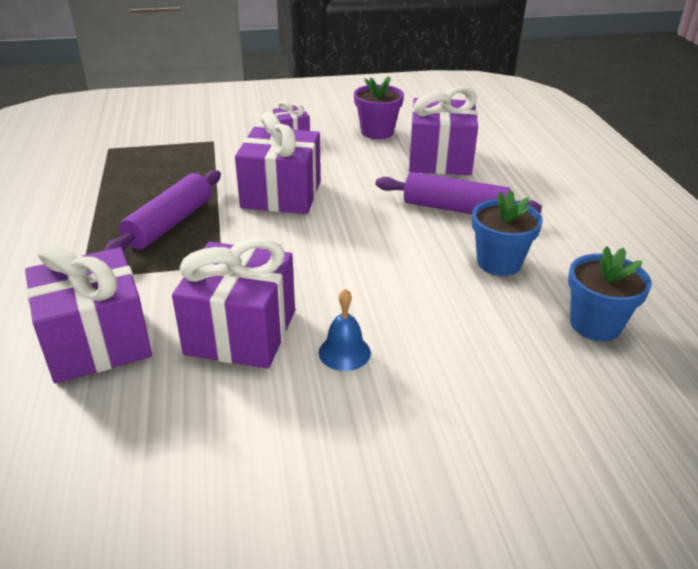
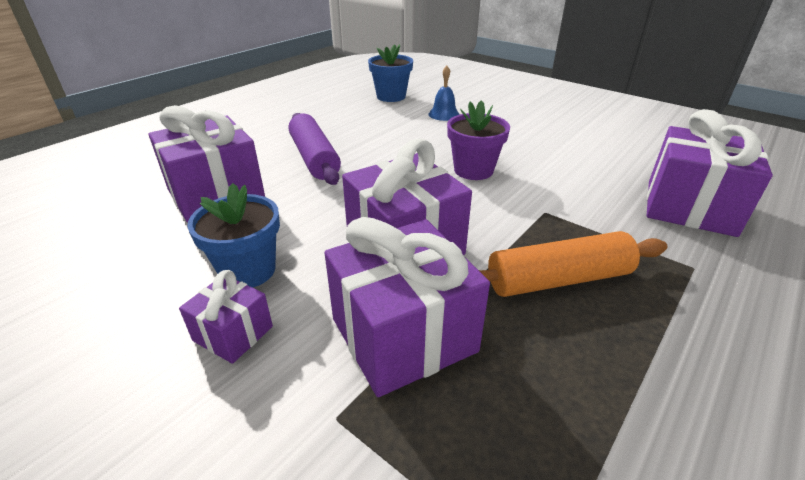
camera: 130 degrees left, 0 degrees up
purple rolling pin [104,170,221,251] -> orange rolling pin [479,231,667,297]
purple gift [172,237,295,369] -> purple gift moved to [325,217,490,397]
blue bell [319,289,371,371] -> blue bell moved to [429,66,460,121]
purple flower pot [354,76,404,139] -> purple flower pot moved to [447,100,510,180]
blue flower pot [472,190,543,276] -> blue flower pot moved to [187,183,280,288]

